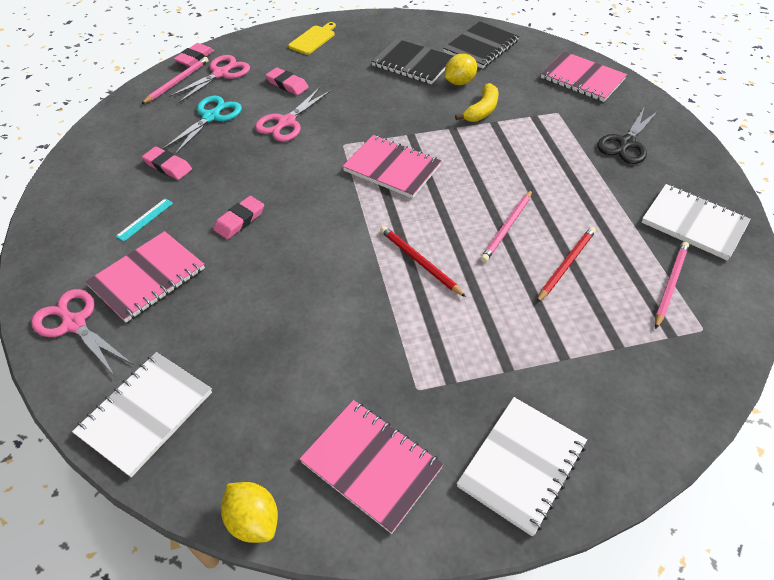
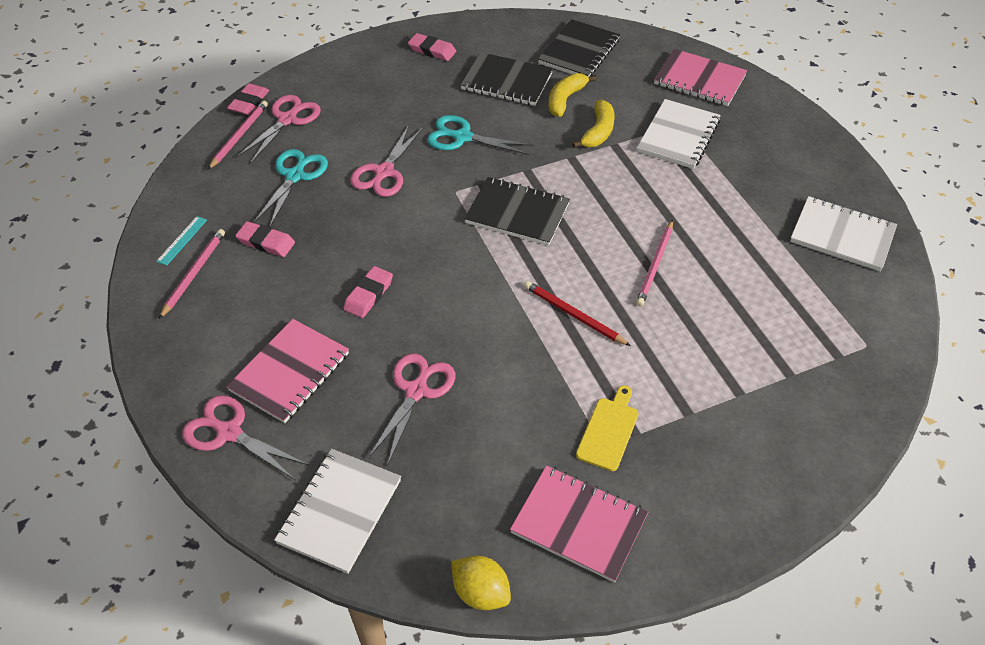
camera: 10 degrees left, 0 degrees up
turquoise ruler [116,198,173,241] -> turquoise ruler moved to [156,216,207,266]
pink eraser [266,67,309,95] -> pink eraser moved to [408,33,456,61]
yellow cutting board [288,22,336,55] -> yellow cutting board moved to [576,385,639,471]
pink notebook [342,135,441,198] -> black notebook [464,177,570,246]
yellow lemon [445,54,477,85] -> yellow banana [548,73,597,117]
white notebook [456,397,587,536] -> white notebook moved to [637,99,721,169]
red pencil [536,227,596,303] -> none
black scissors [598,108,659,164] -> none
pink pencil [655,242,689,329] -> pink pencil moved to [159,229,225,319]
none -> pink scissors [368,354,455,466]
none -> turquoise scissors [427,115,534,155]

